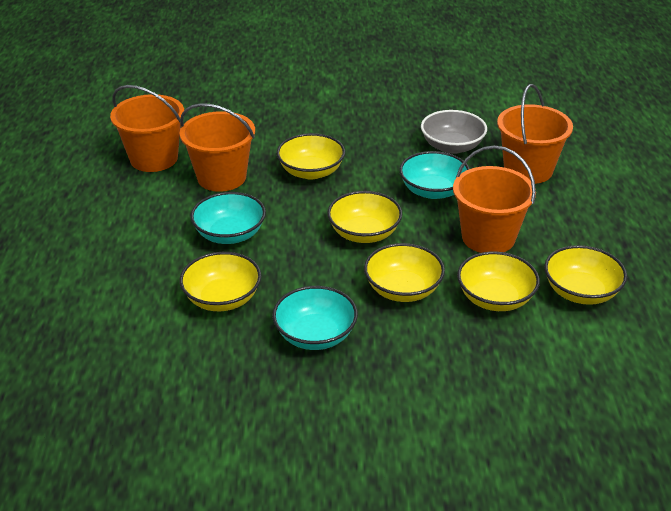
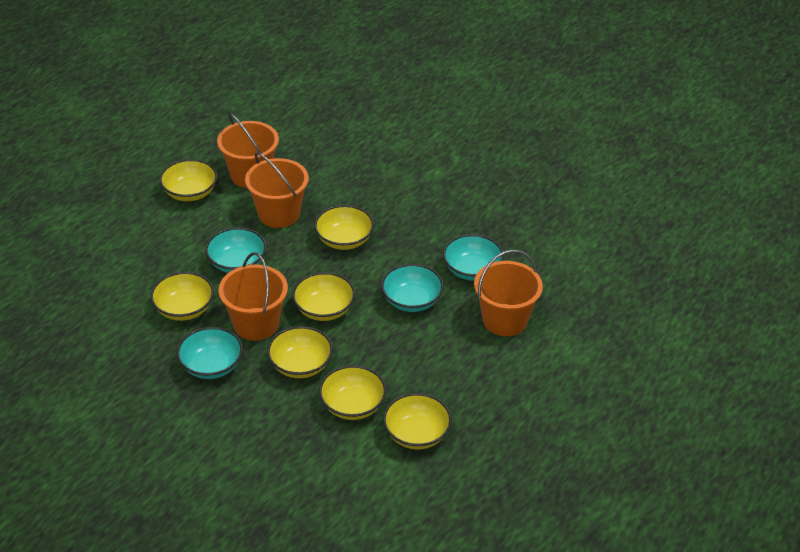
camera: 35 degrees right, 5 degrees up
grey bowl [421,110,487,154] -> turquoise bowl [443,234,504,281]
orange bucket [453,145,536,253] -> orange bucket moved to [219,253,288,341]
none -> yellow bowl [159,159,218,201]

